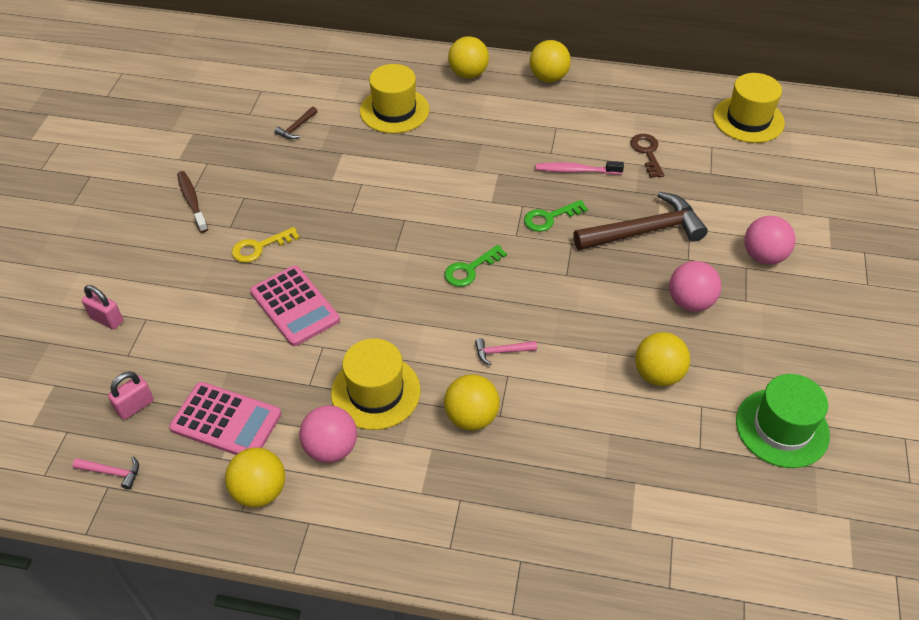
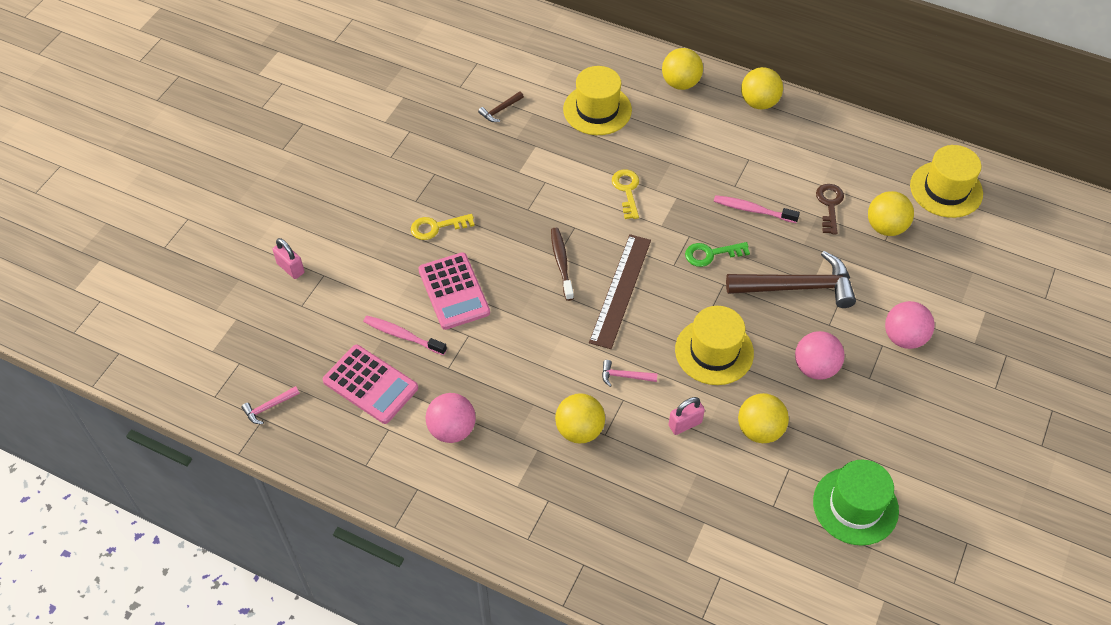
camera: 15 degrees right, 5 degrees up
pink hammer [73,456,139,490] -> pink hammer turned 120 degrees clockwise [241,386,300,424]
pink padlock [108,372,154,420] -> pink padlock moved to [668,397,705,435]
brown toothbrush [177,171,208,233] -> brown toothbrush moved to [551,228,574,301]
yellow ball [225,447,285,508] -> yellow ball moved to [868,191,914,236]
yellow hat [331,339,421,430] -> yellow hat moved to [675,306,754,385]
green key [444,245,507,287] -> brown ruler [589,234,651,349]
none -> pink toothbrush [363,316,447,355]
none -> yellow key [612,170,639,219]

